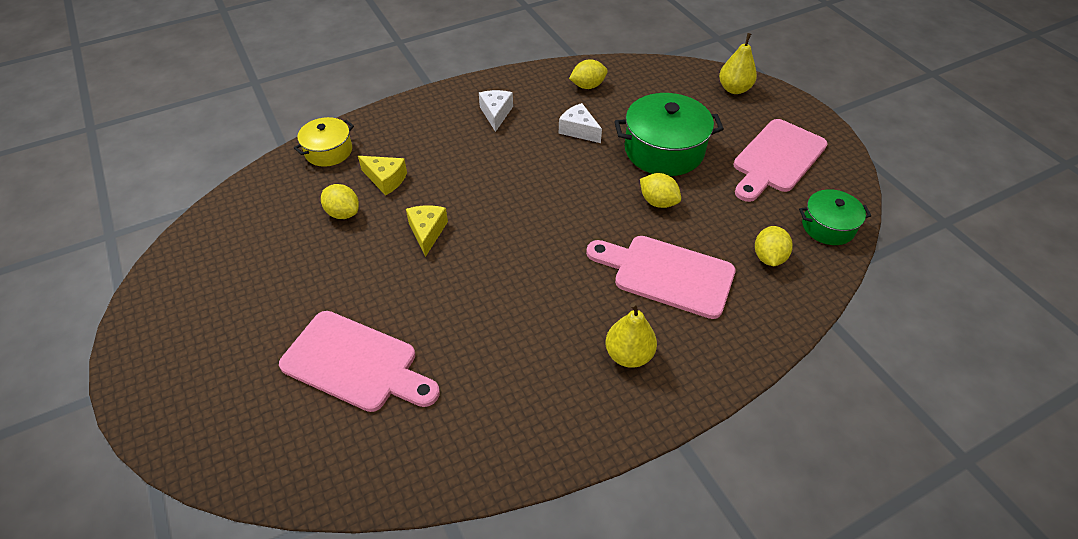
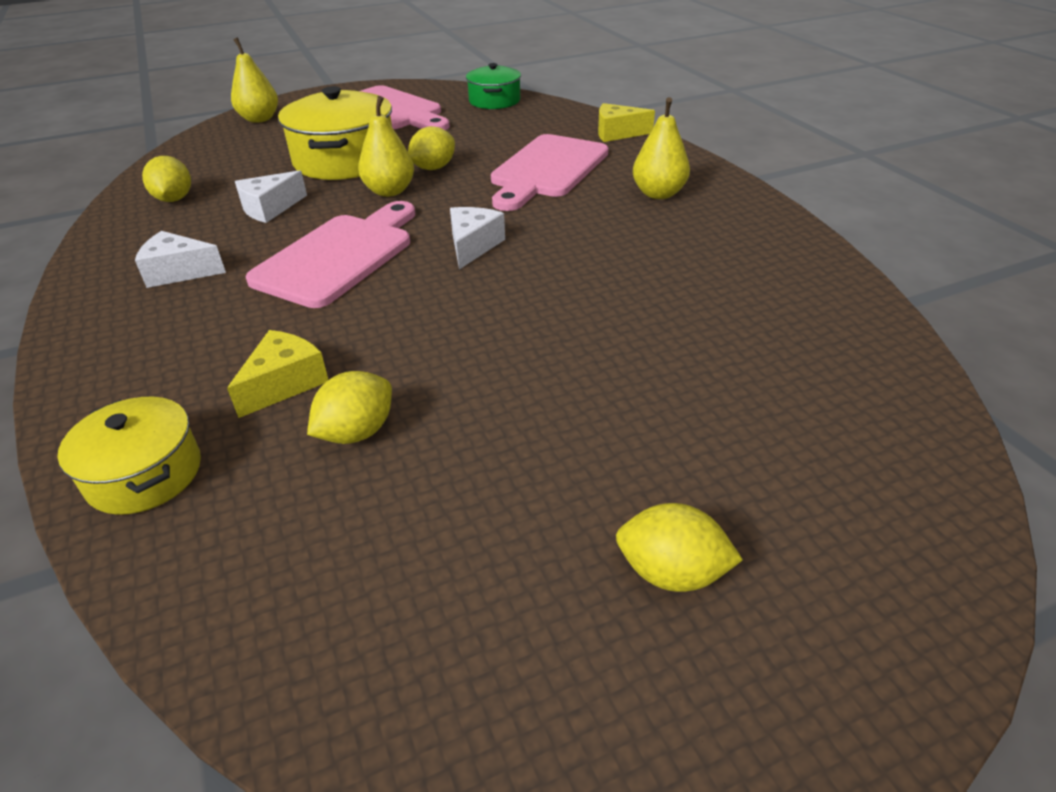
camera: 85 degrees left, 10 degrees down
pink cutting board [279,311,440,412] -> pink cutting board moved to [246,201,415,308]
yellow cheese [406,205,448,257] -> yellow cheese moved to [598,103,655,142]
green pot [614,93,724,176] -> yellow pot [278,86,392,180]
yellow lemon [755,226,793,266] -> yellow lemon moved to [616,503,743,592]
none -> yellow pear [358,96,414,197]
none -> white cheese [450,207,505,269]

